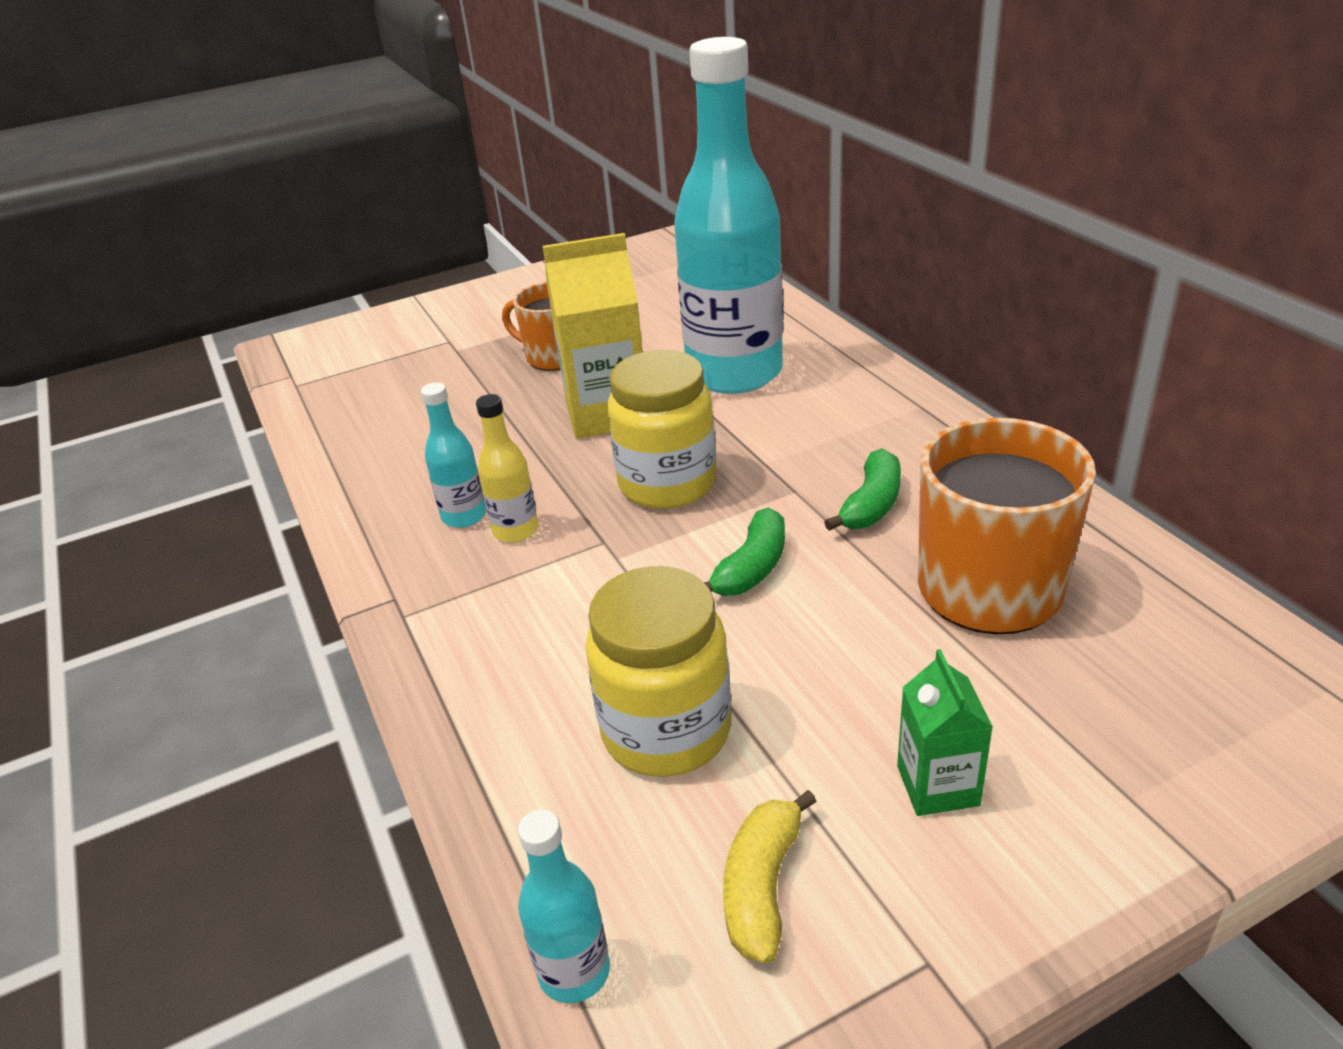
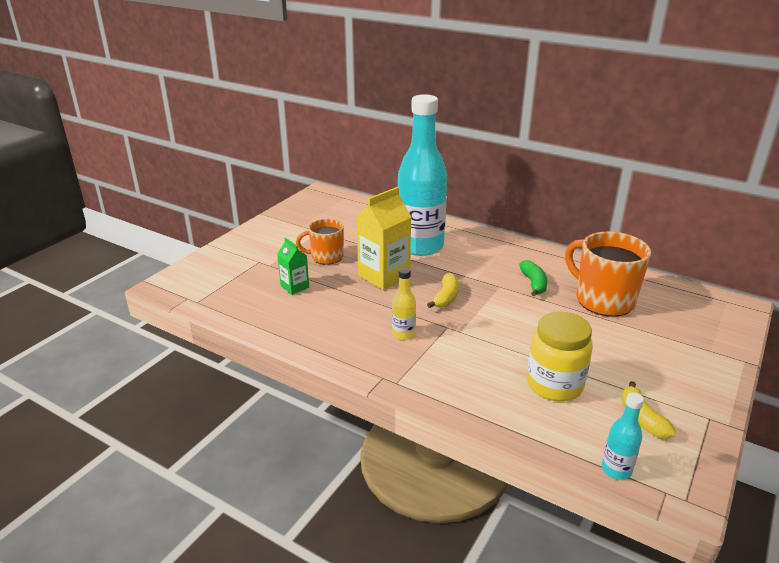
camera: 35 degrees left, 5 degrees down
turquoise bottle [421,382,486,528] -> none
yellow jar [607,350,716,509] -> yellow banana [427,273,459,308]
green banana [704,508,785,596] -> none
green carton [897,649,993,816] -> green carton moved to [277,238,309,295]

